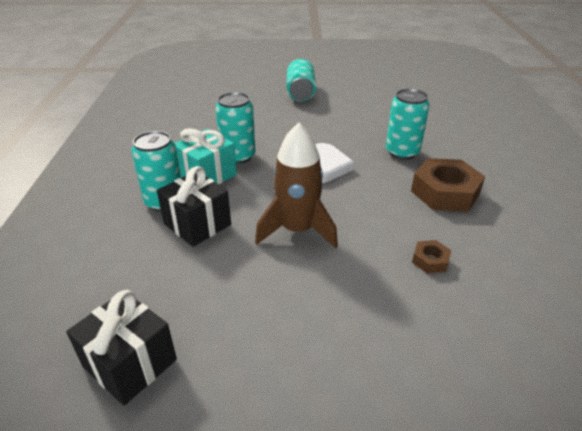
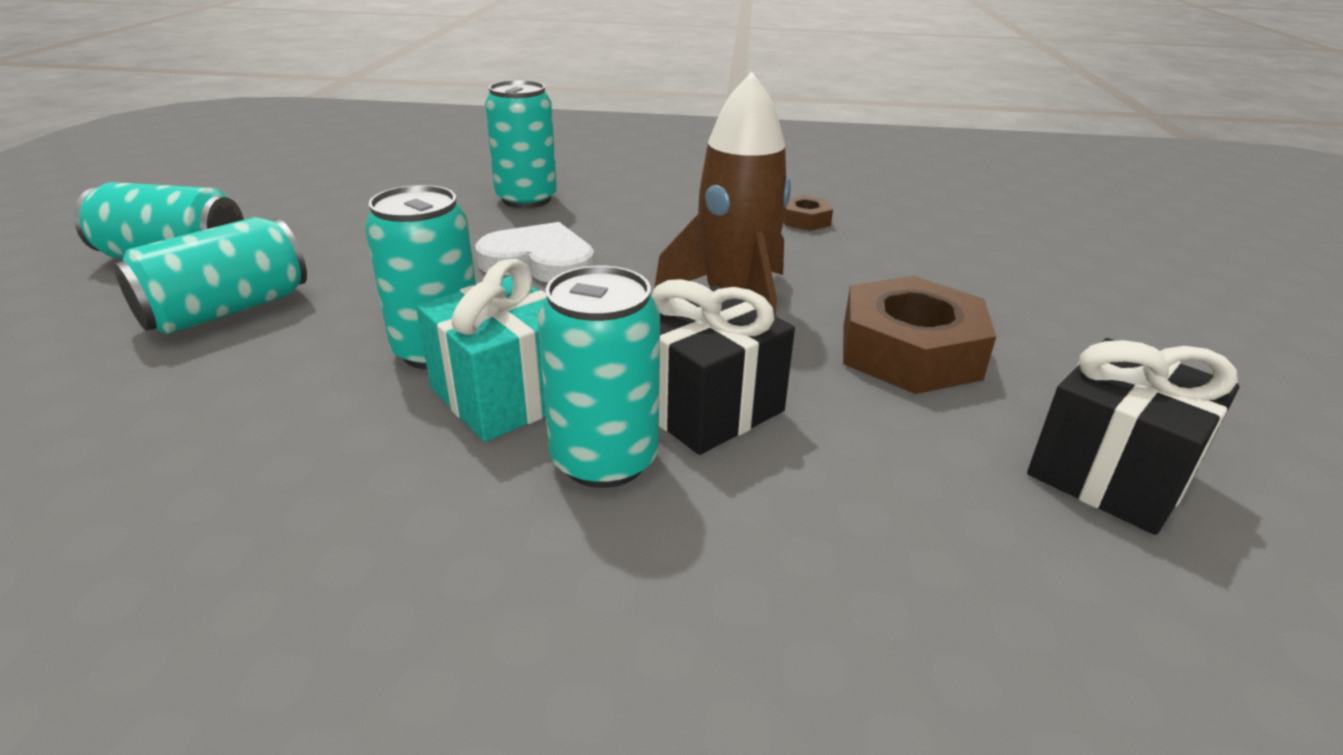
camera: 85 degrees left, 5 degrees down
brown nut [411,158,485,212] -> brown nut moved to [843,276,996,394]
none -> turquoise can [114,217,307,335]

